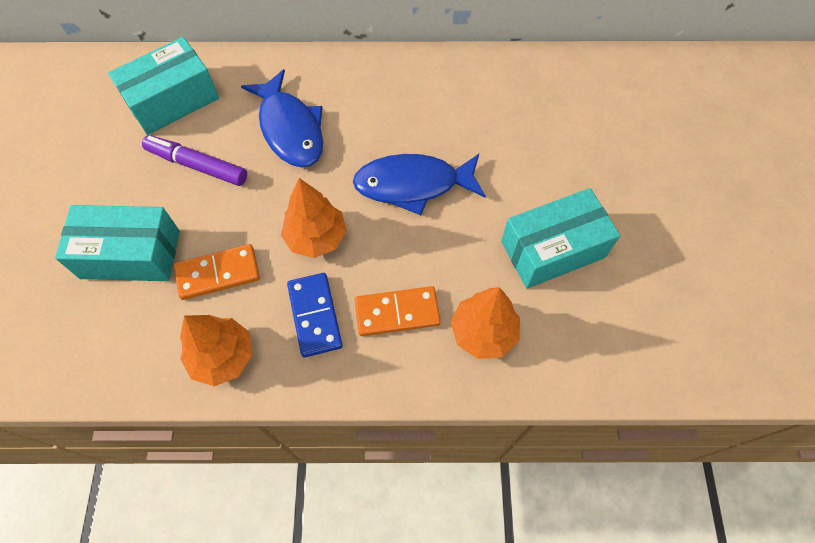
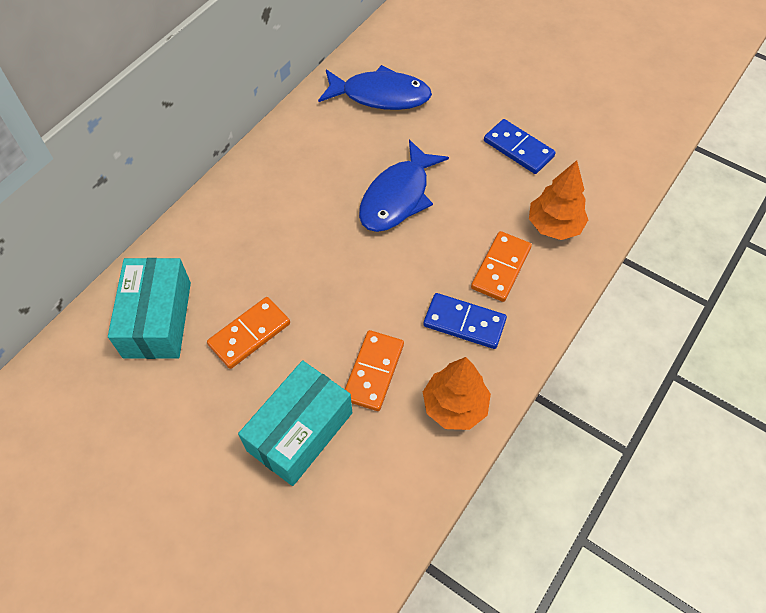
camera: 55 degrees left, 5 degrees down
purple marker [142,135,247,186] -> orange domino [207,297,290,369]
blue fish [241,69,323,168] -> blue fish moved to [318,65,432,110]
orange tree [281,178,346,258] -> none
turquoise box [501,188,620,289] -> blue domino [484,119,556,174]

